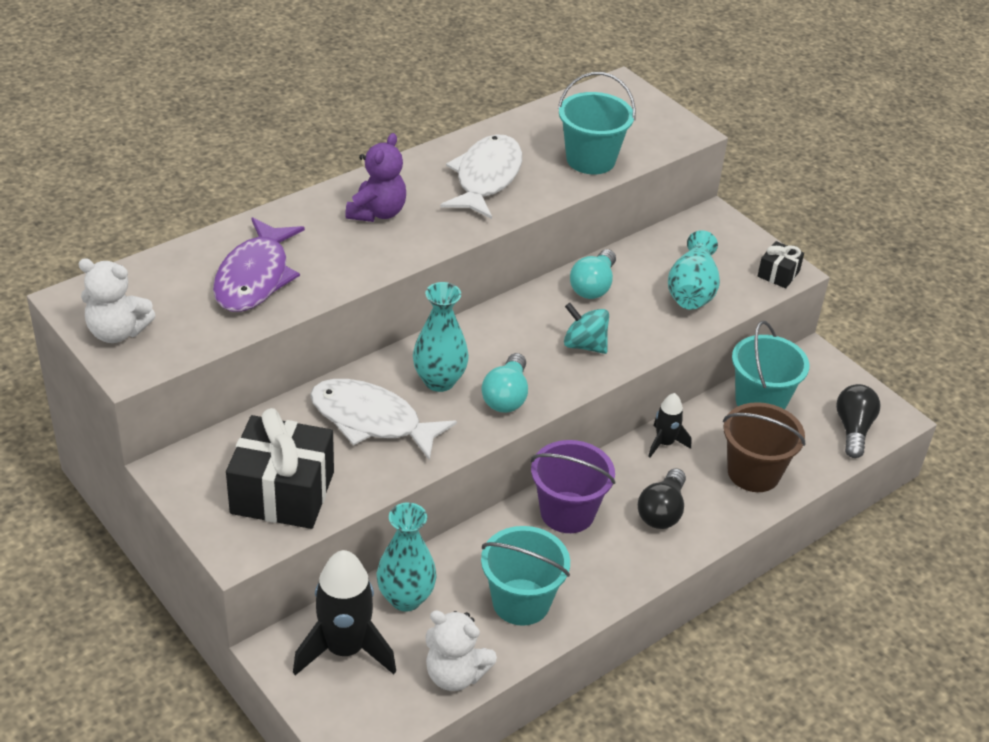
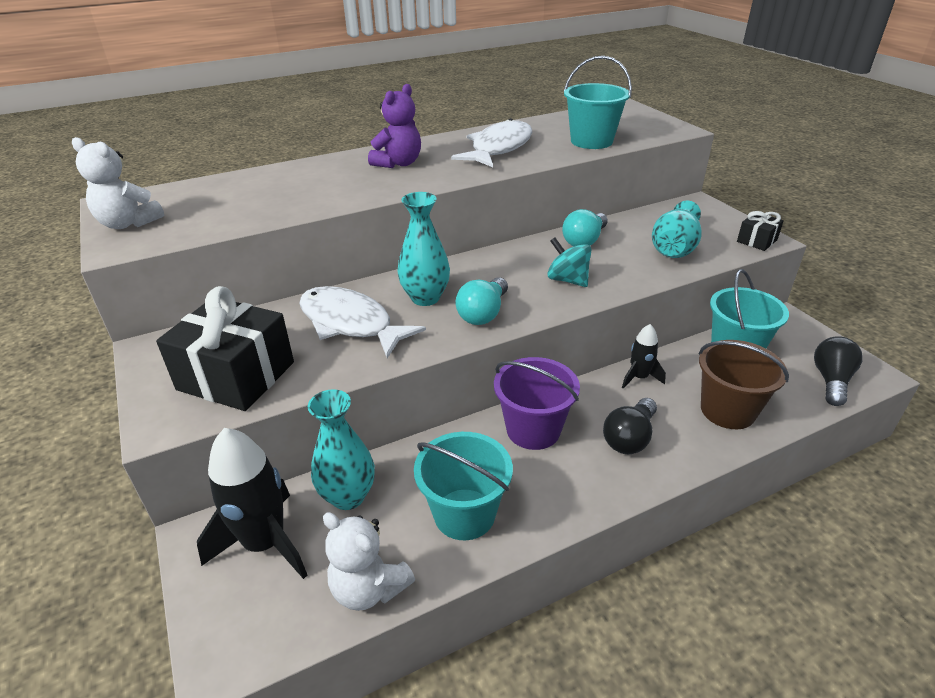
camera: 15 degrees right, 5 degrees down
purple fish [213,217,305,312] -> none

